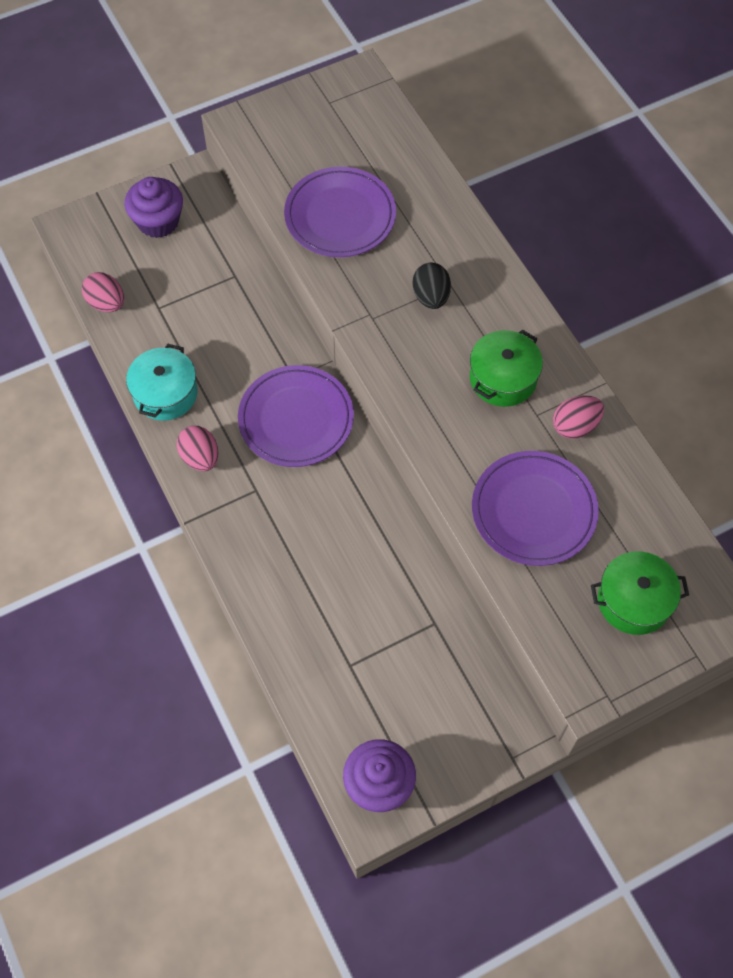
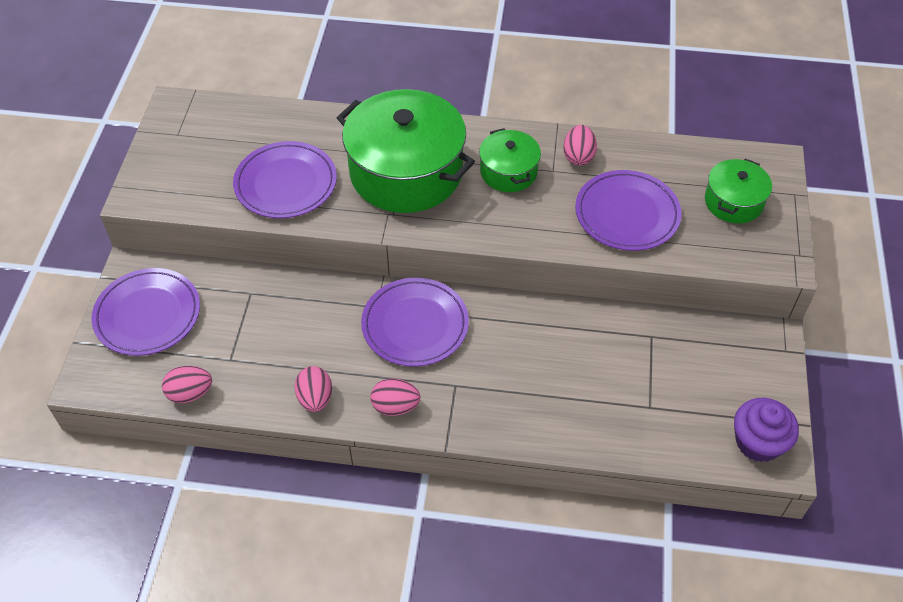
camera: 55 degrees left, 10 degrees down
purple cupcake [125,177,183,238] -> purple plate [91,268,200,356]
turquoise pot [126,344,198,421] -> pink egg [295,366,332,412]
black egg [413,263,451,309] -> green pot [337,89,475,213]

